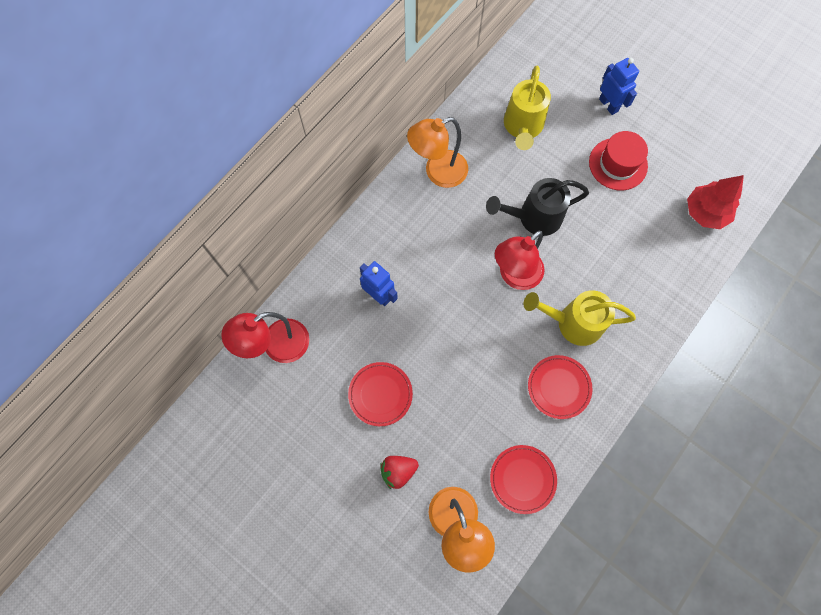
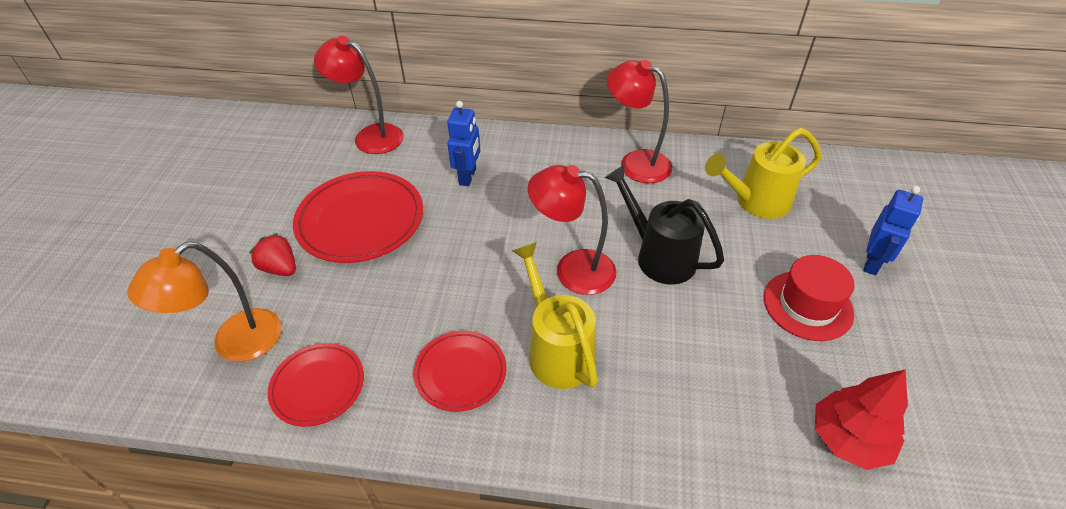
camera: 60 degrees right, 25 degrees down
red plate [348,362,413,426] -> red plate [293,171,423,263], size x1.70
orange lamp [407,117,468,188] -> red lamp [607,60,672,183]

